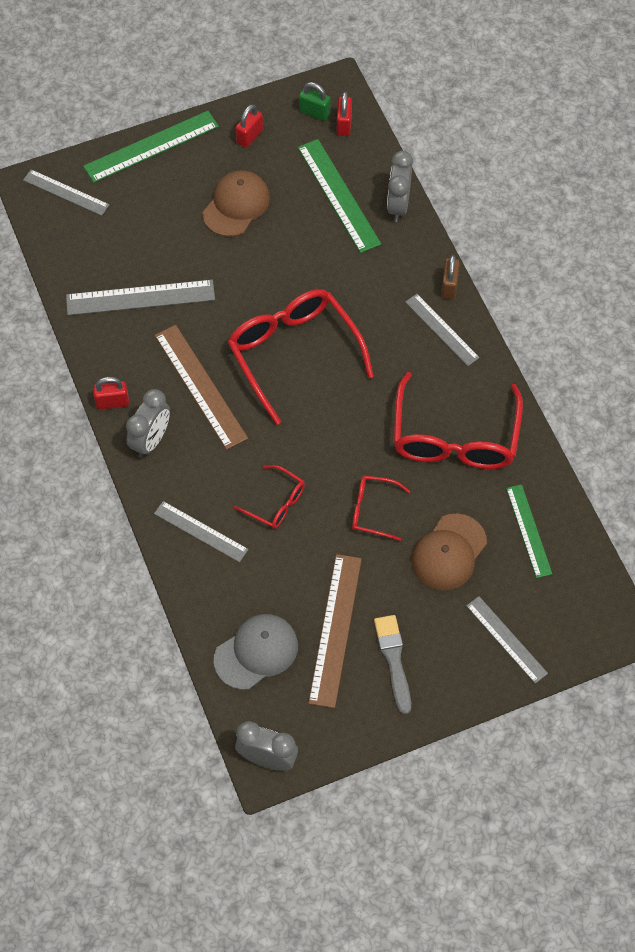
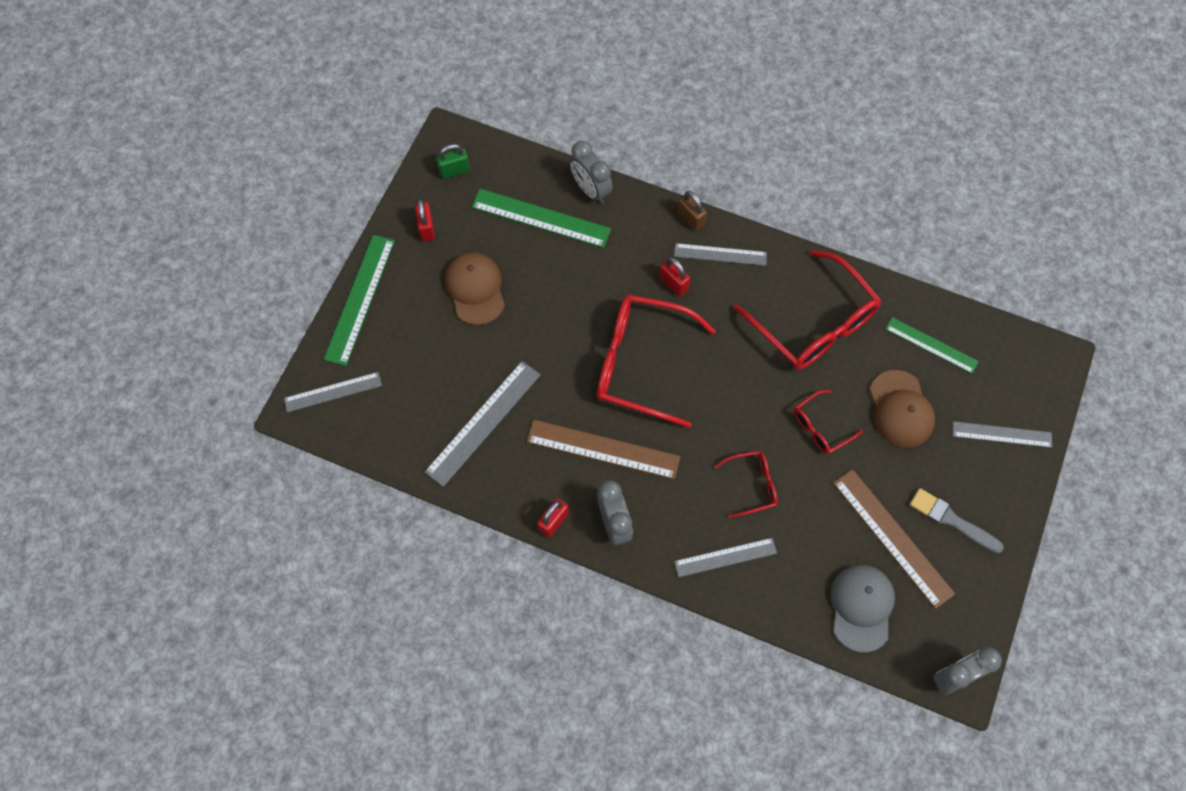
camera: 45 degrees left, 5 degrees up
red padlock [337,92,352,136] -> red padlock moved to [659,257,690,297]

